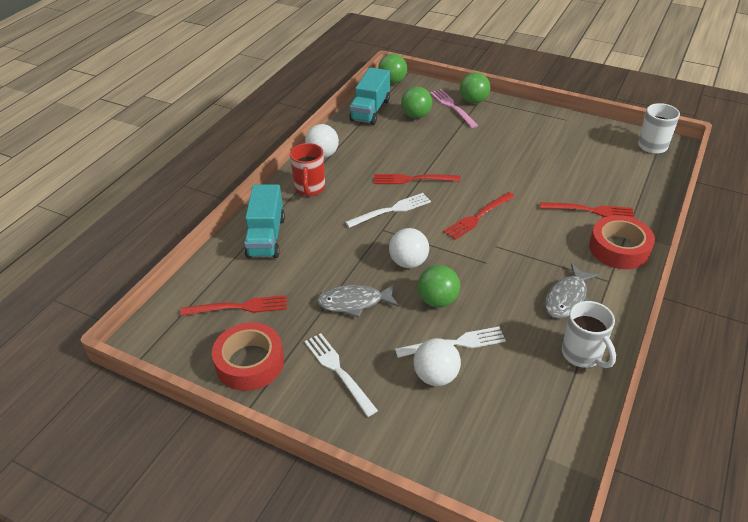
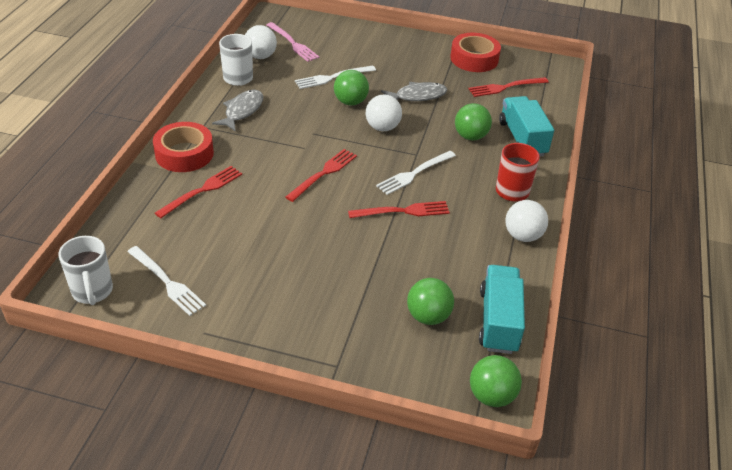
camera: 165 degrees right, 0 degrees up
white fork [304,333,378,417] -> white fork moved to [127,246,206,316]
white ball [413,338,461,386] -> white ball moved to [245,25,277,59]
pink fork [430,89,478,128] -> pink fork moved to [267,22,319,62]
green ball [460,72,490,104] -> green ball moved to [455,103,492,141]
red fork [540,202,634,218] -> red fork turned 135 degrees clockwise [155,166,242,218]

